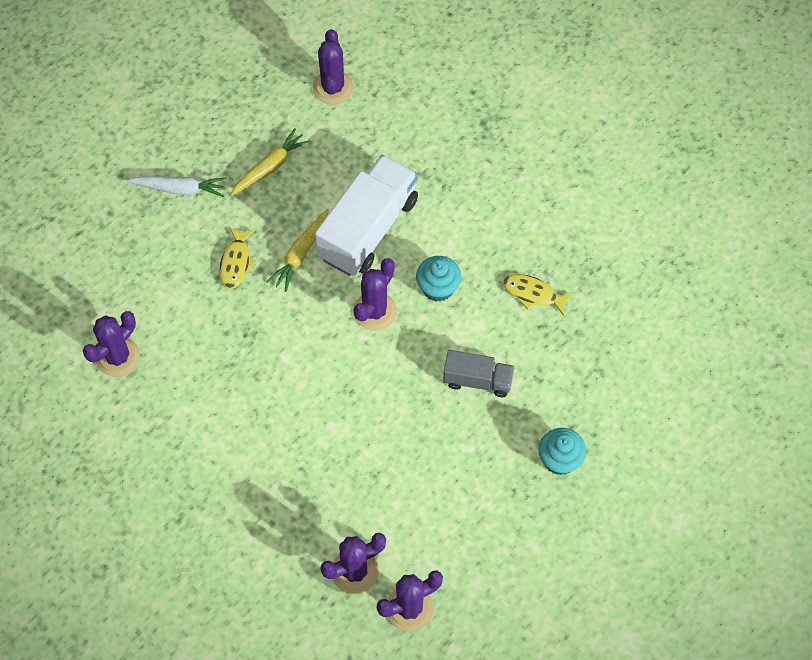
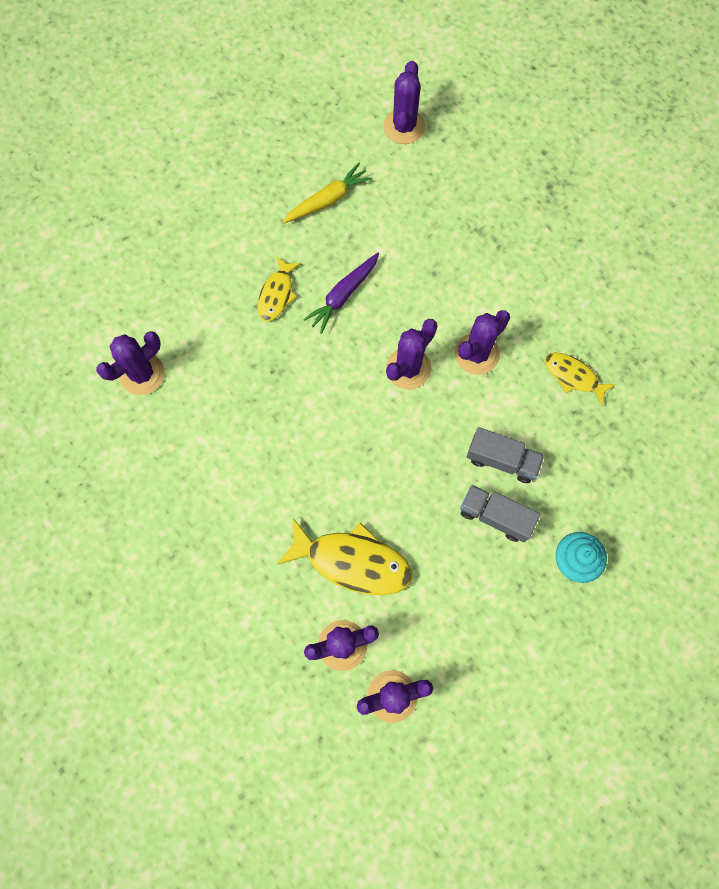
camera: 10 degrees right, 10 degrees up
white carrot [127,176,227,197] -> none
yellow carrot [266,209,329,292] -> purple carrot [303,253,379,334]
white truck [315,155,418,276] -> none
turquoise cupcake [416,256,461,302] -> purple cactus [455,310,510,375]
none -> yellow fish [277,518,412,595]
none -> grey truck [460,485,540,542]

